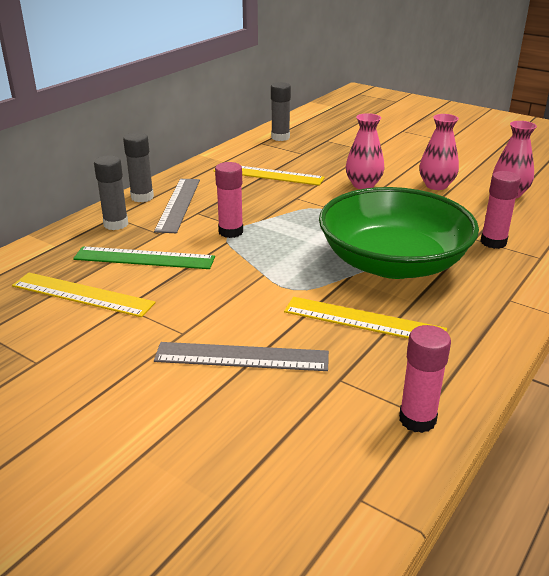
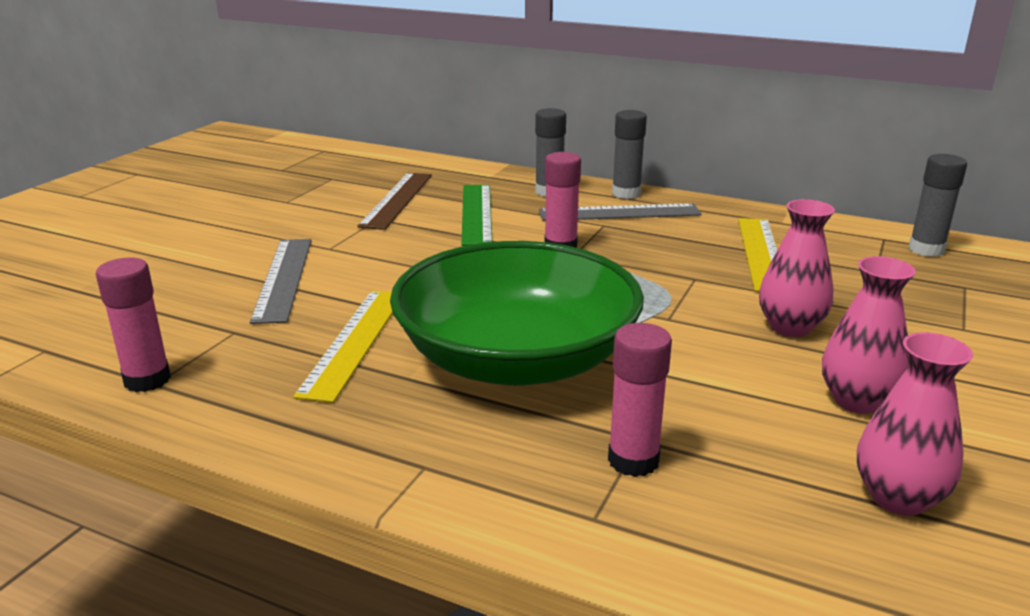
camera: 80 degrees right, 5 degrees down
yellow ruler [12,273,156,317] -> brown ruler [357,173,432,230]

